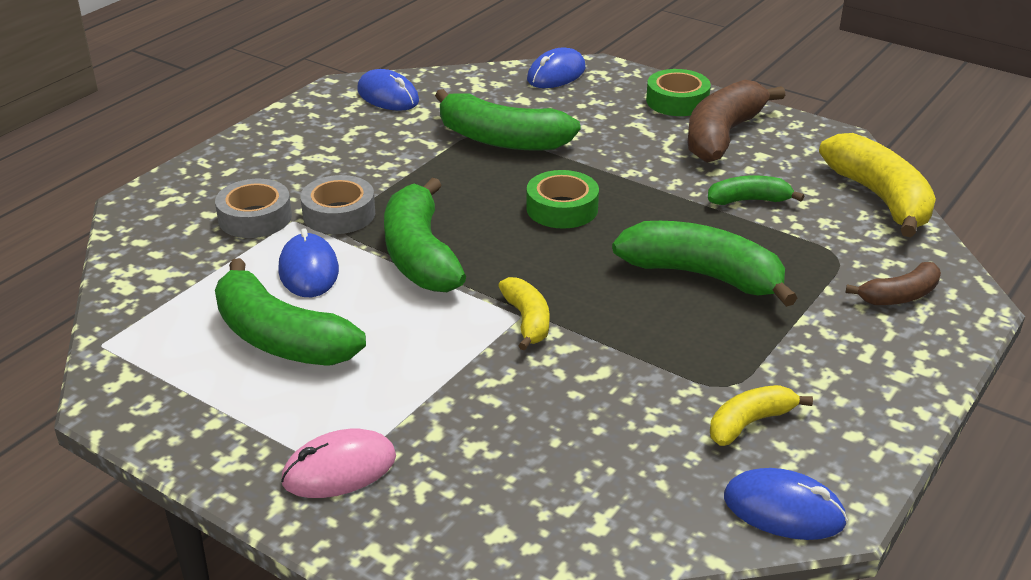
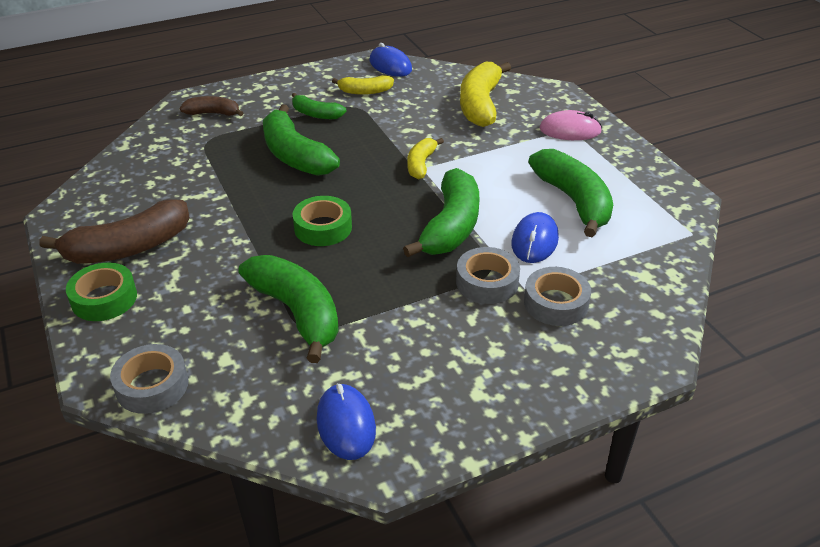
camera: 150 degrees left, 5 degrees up
blue mouse [527,47,586,88] -> grey tape [110,344,188,414]
green banana [708,175,804,205] -> green banana moved to [292,93,346,119]
yellow banana [819,133,936,237] -> yellow banana moved to [460,62,511,127]

